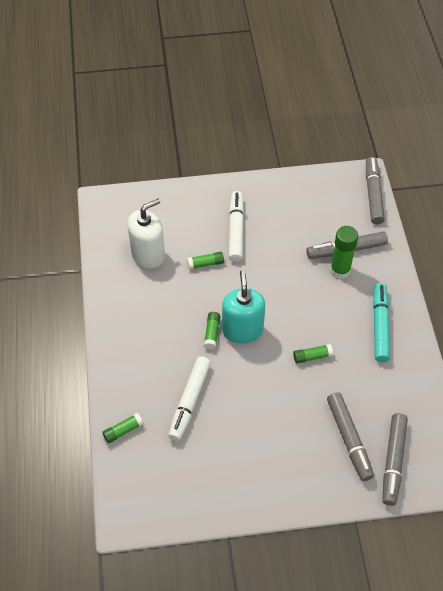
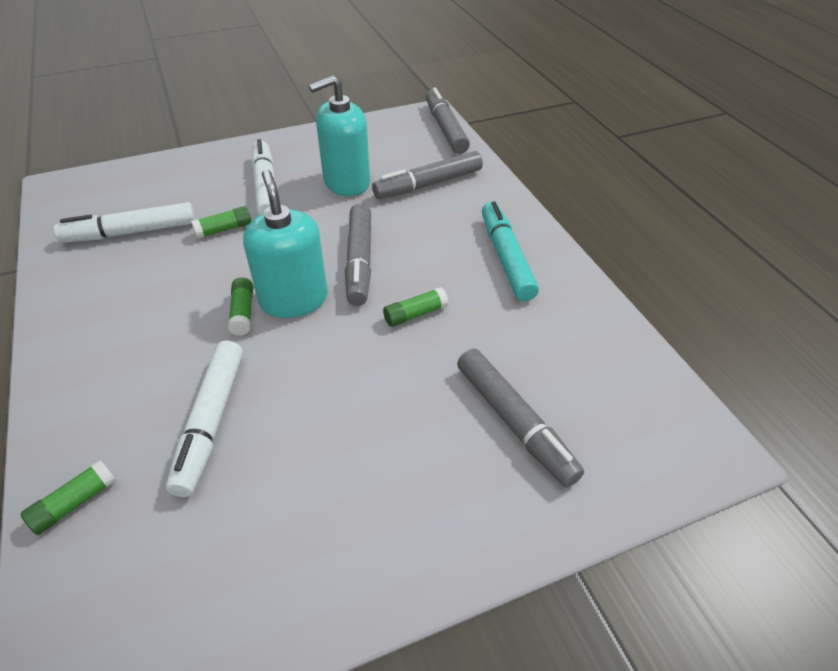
camera: 15 degrees left, 10 degrees down
white soap dispenser [127,199,165,268] -> white marker [54,202,196,243]
green glue stick [330,226,358,279] -> none
grey marker [382,413,408,506] -> grey marker moved to [345,204,371,306]
none -> turquoise soap dispenser [309,75,370,196]

